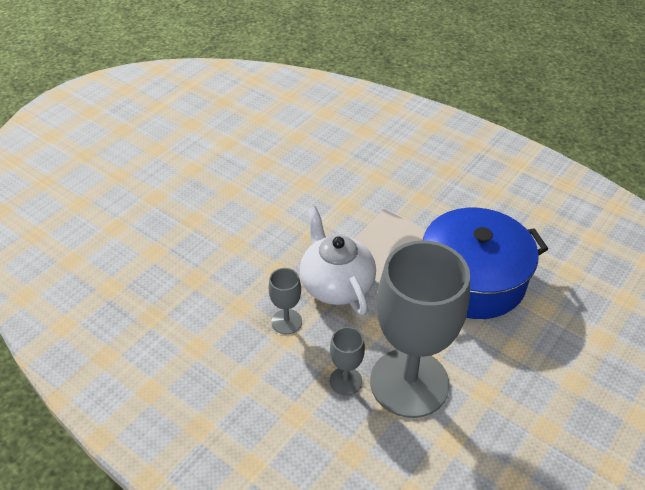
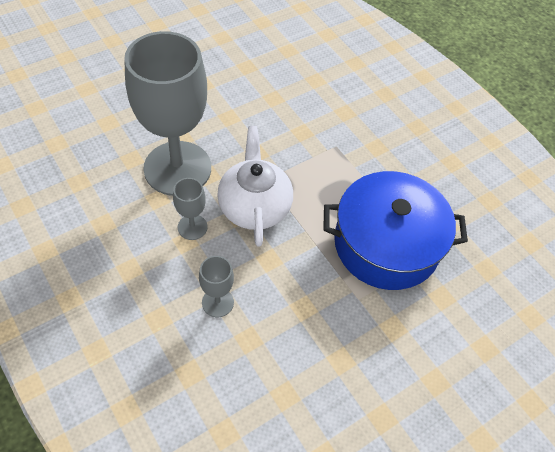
camera: 15 degrees right, 10 degrees up
grey goblet [370,240,470,418] -> grey goblet moved to [124,31,211,196]

